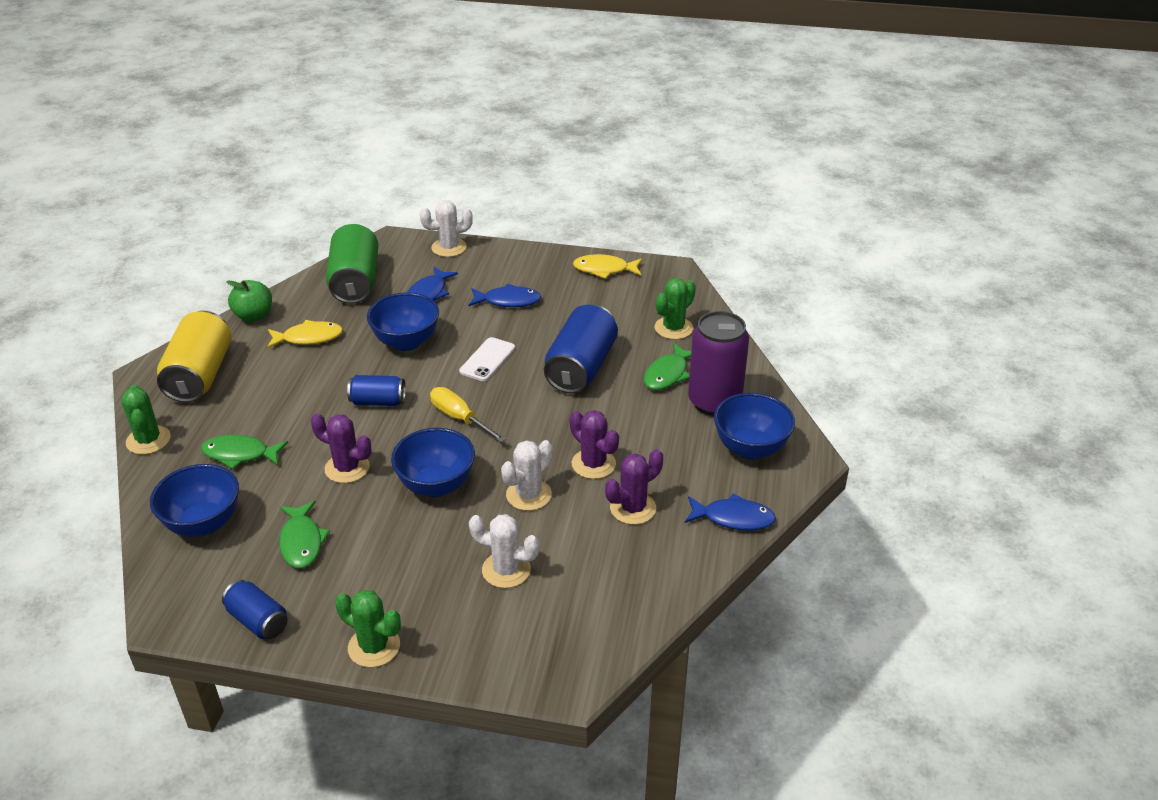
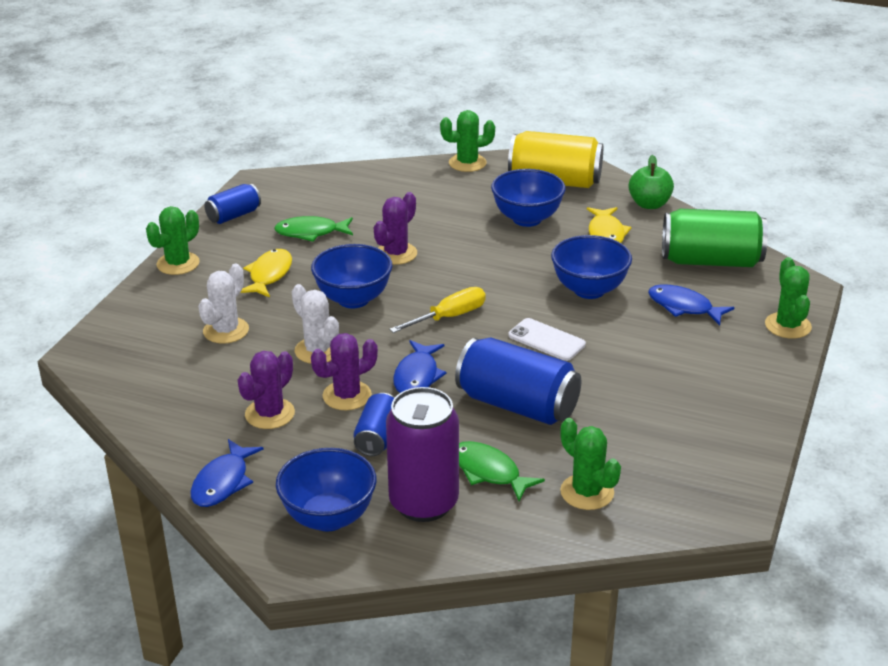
camera: 100 degrees right, 5 degrees down
blue bowl [150,464,239,537] -> blue bowl moved to [491,169,566,227]
green fish [201,435,288,469] -> none
blue can [347,375,406,406] -> blue can moved to [353,393,395,456]
white cactus [420,200,473,257] -> green cactus [765,257,812,339]
blue fish [468,284,541,307] -> blue fish moved to [393,340,447,393]
yellow fish [573,254,642,279] -> yellow fish moved to [240,249,292,297]
purple cactus [605,449,663,525] -> purple cactus turned 60 degrees clockwise [238,351,295,429]

